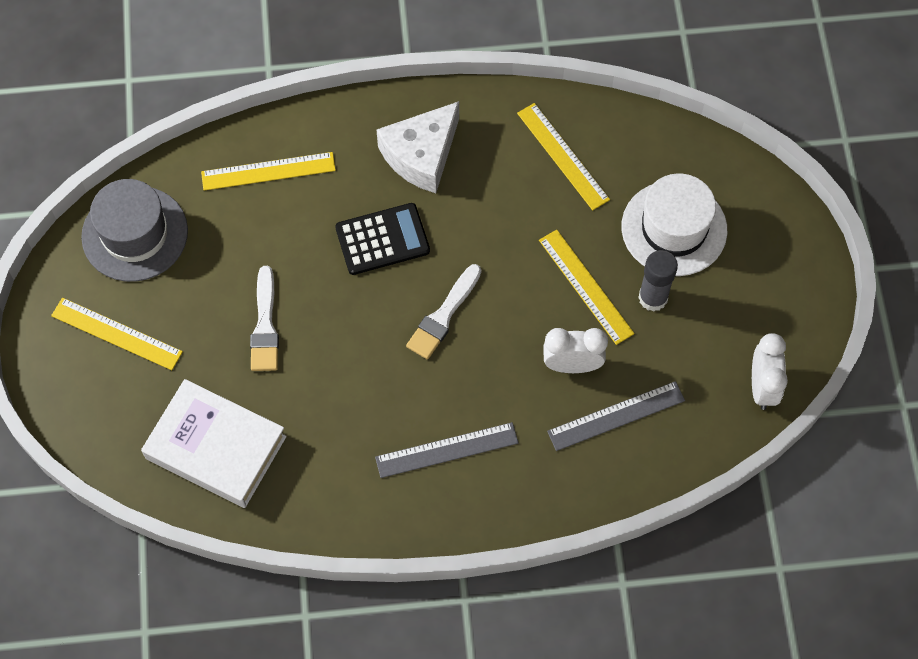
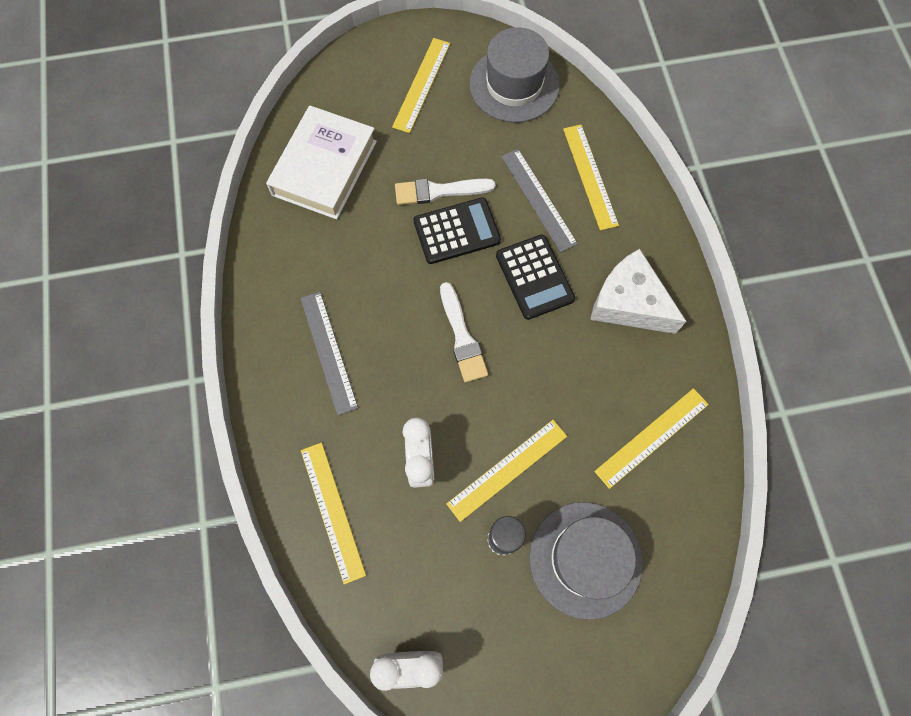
camera: 85 degrees right, 5 degrees up
white brush [406,264,481,359] -> white brush turned 135 degrees counterclockwise [440,282,488,383]
grey ruler [547,381,685,451] -> grey ruler moved to [501,149,578,252]
white hat [622,173,727,276] -> grey hat [529,502,643,620]
none -> yellow ruler [301,443,366,585]
none -> black calculator [413,197,501,264]

